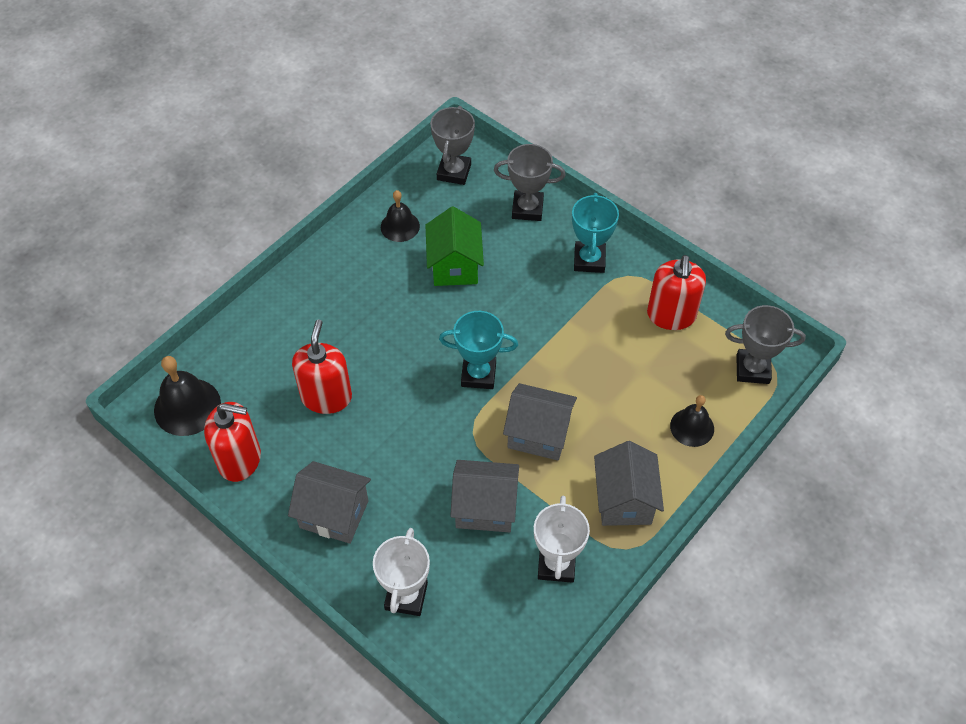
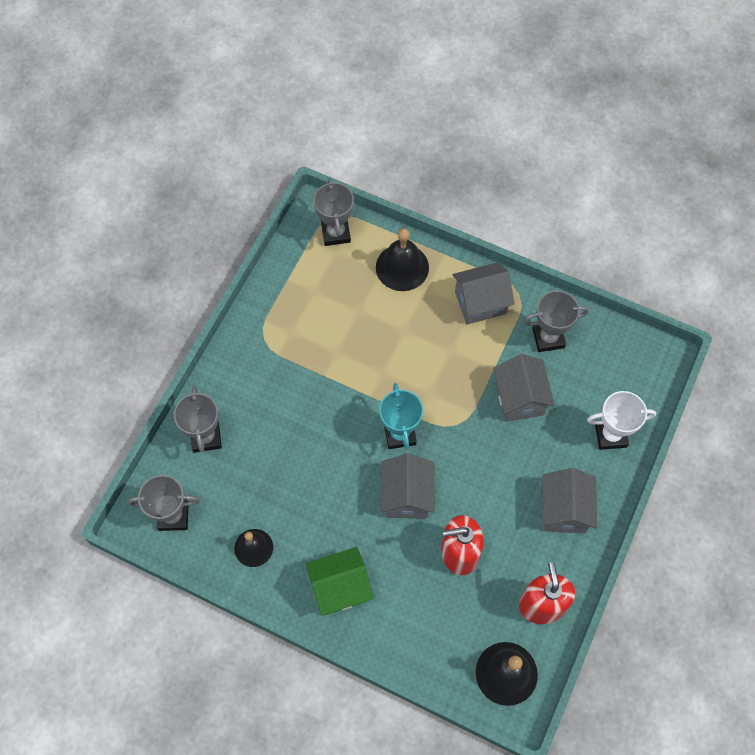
camera: 105 degrees left, 10 degrees up
green house [425,206,484,286] -> green house moved to [306,547,374,616]
grey house [503,383,577,460] -> grey house moved to [381,454,435,518]
white trophy [534,495,590,583] -> grey trophy [523,291,589,352]
turquoise trophy [572,193,619,273] -> none
red soap dispenser [647,255,706,330] -> none
black bell [670,395,714,447] -> black bell [376,228,429,291], size x1.53

